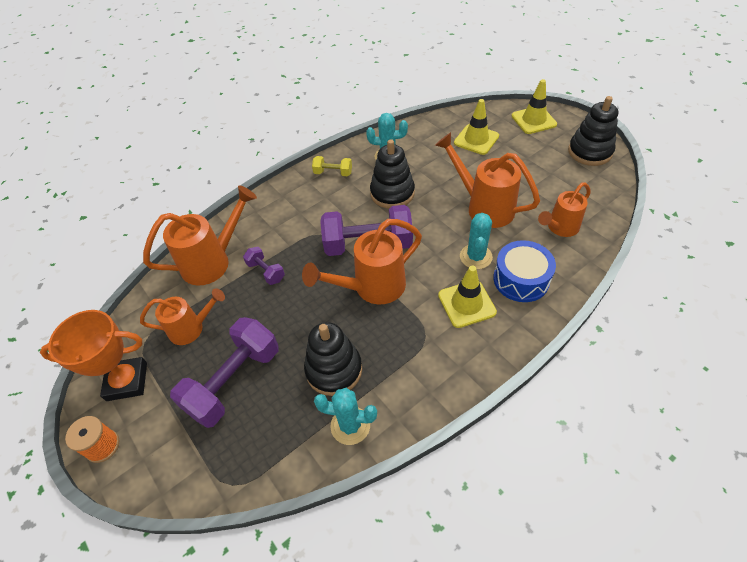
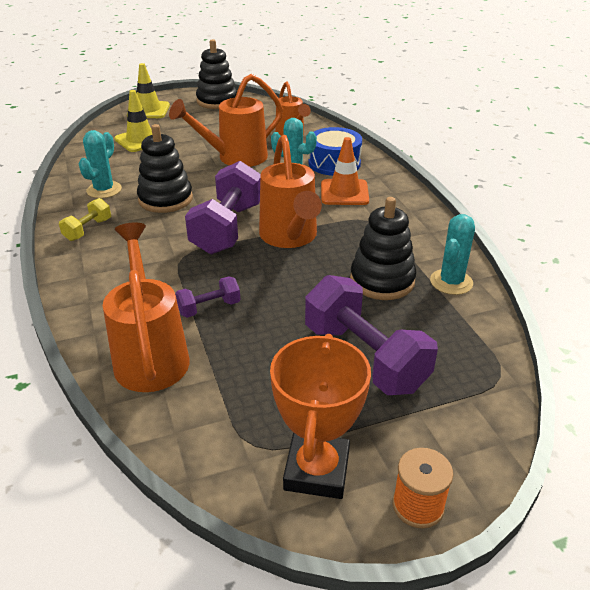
camera: 75 degrees left, 15 degrees down
orange watering can [140,288,225,345] -> none
yellow traffic cone [438,266,497,328] -> orange traffic cone [321,137,369,205]

